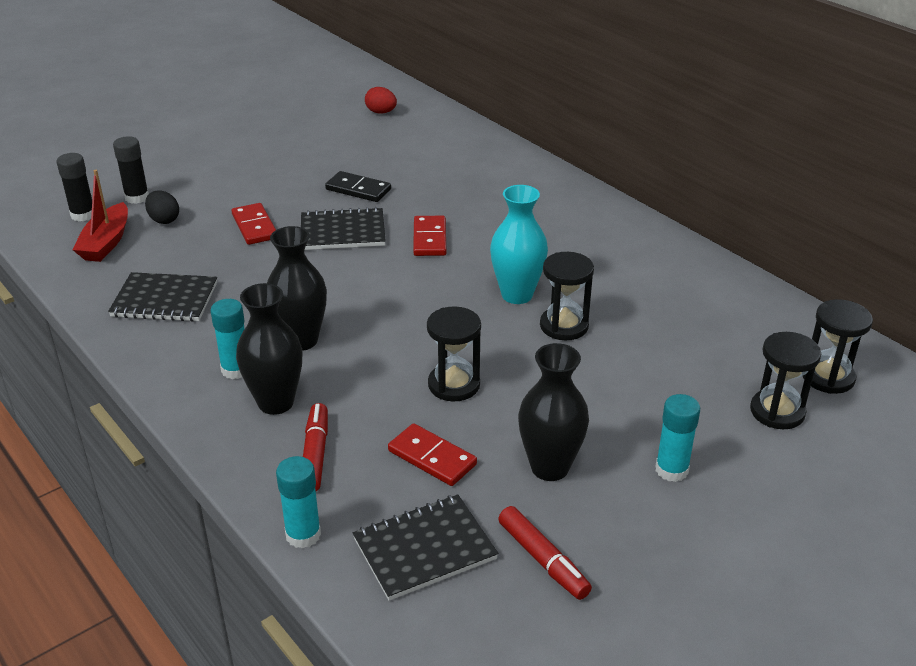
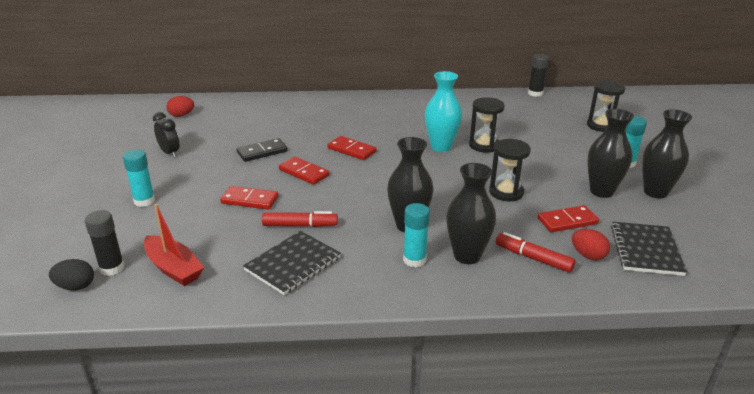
camera: 55 degrees left, 5 degrees down
black glue stick [113,136,149,204] -> black glue stick moved to [528,54,549,97]
black egg [145,190,179,224] -> black egg moved to [49,259,94,290]
turquoise glue stick [276,456,321,549] -> turquoise glue stick moved to [123,150,155,207]
black notebook [301,207,386,250] -> red domino [279,157,330,185]
red marker [498,506,592,600] -> red marker moved to [262,211,338,227]
black hourglass [803,299,873,394] -> none
none -> black clock [153,112,179,158]
none -> red egg [572,229,610,260]
none -> black vase [642,109,692,198]

